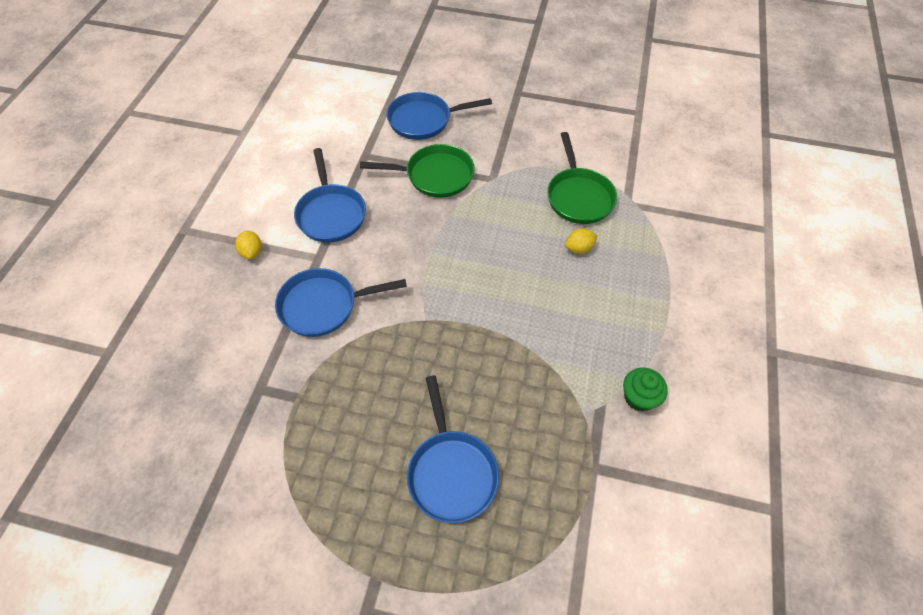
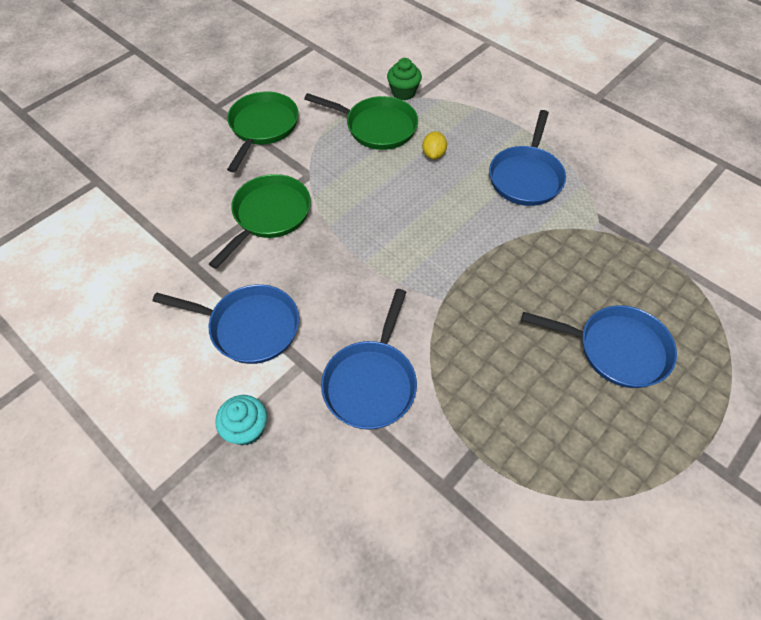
camera: 60 degrees left, 0 degrees up
yellow lemon [235,230,262,259] -> turquoise cupcake [215,395,267,446]
blue pan [386,92,492,140] -> blue pan moved to [489,110,566,206]
green cupcake [623,368,668,411] -> green cupcake moved to [387,58,422,100]
none -> green pan [227,91,299,173]

